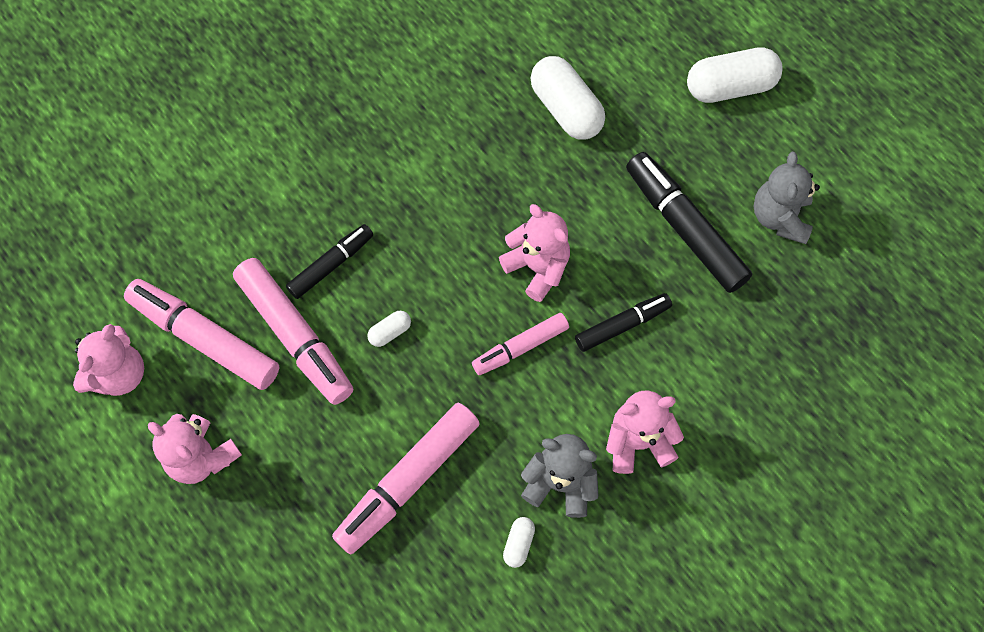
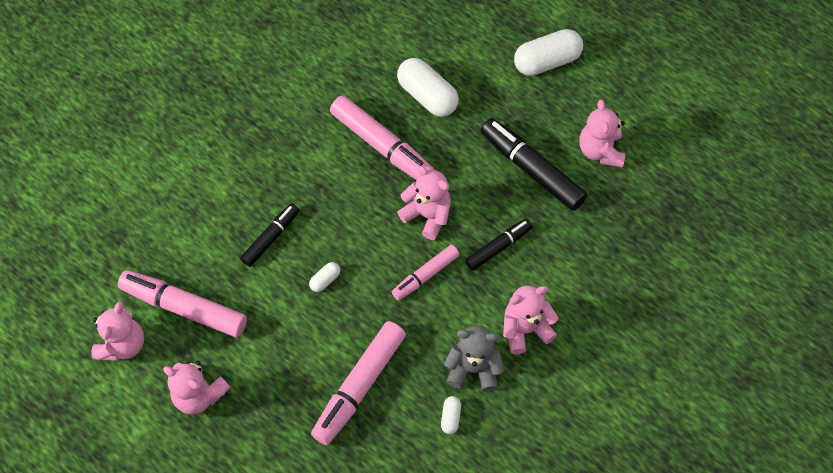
camera: 10 degrees left, 5 degrees down
pink marker [233,258,353,405] -> pink marker moved to [330,95,434,180]
grey teddy bear [754,151,820,244] -> pink teddy bear [579,100,625,167]

